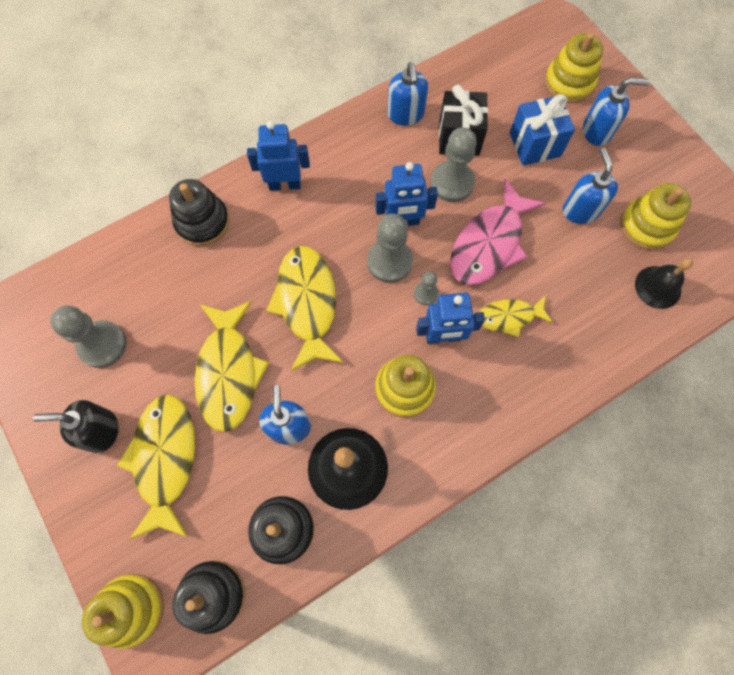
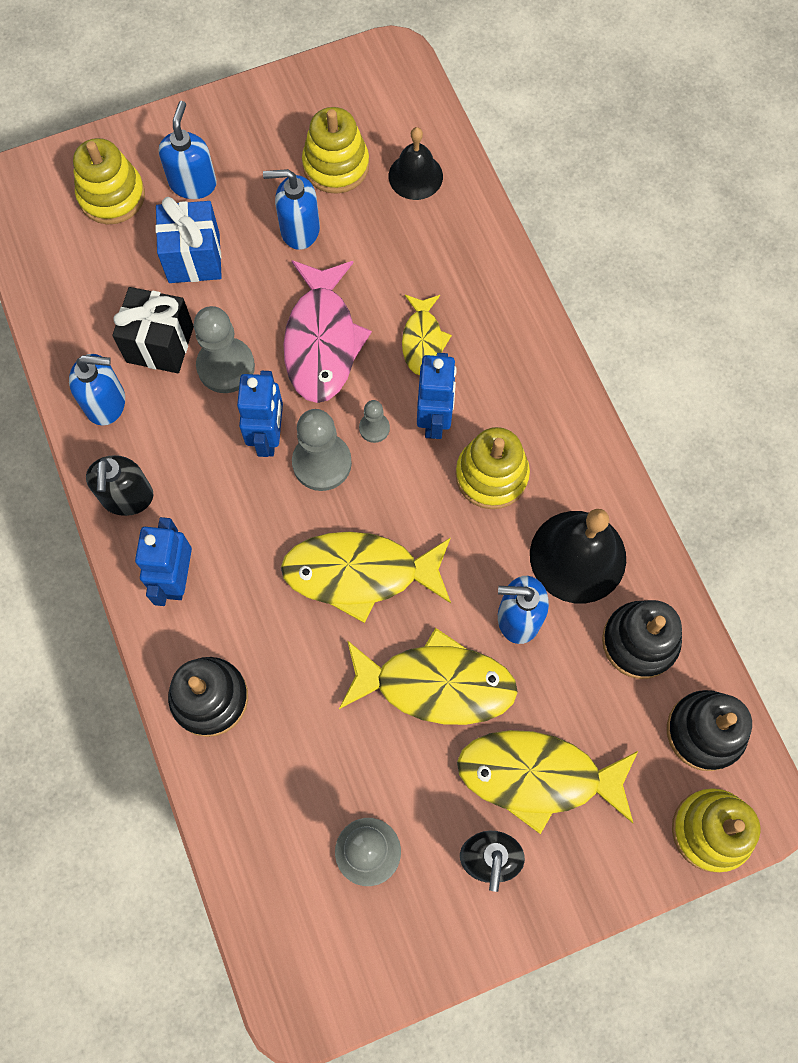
camera: 80 degrees left, 0 degrees up
pink fish [450,179,546,285] -> pink fish turned 45 degrees clockwise [284,260,372,403]
none -> black soap dispenser [86,455,153,516]

